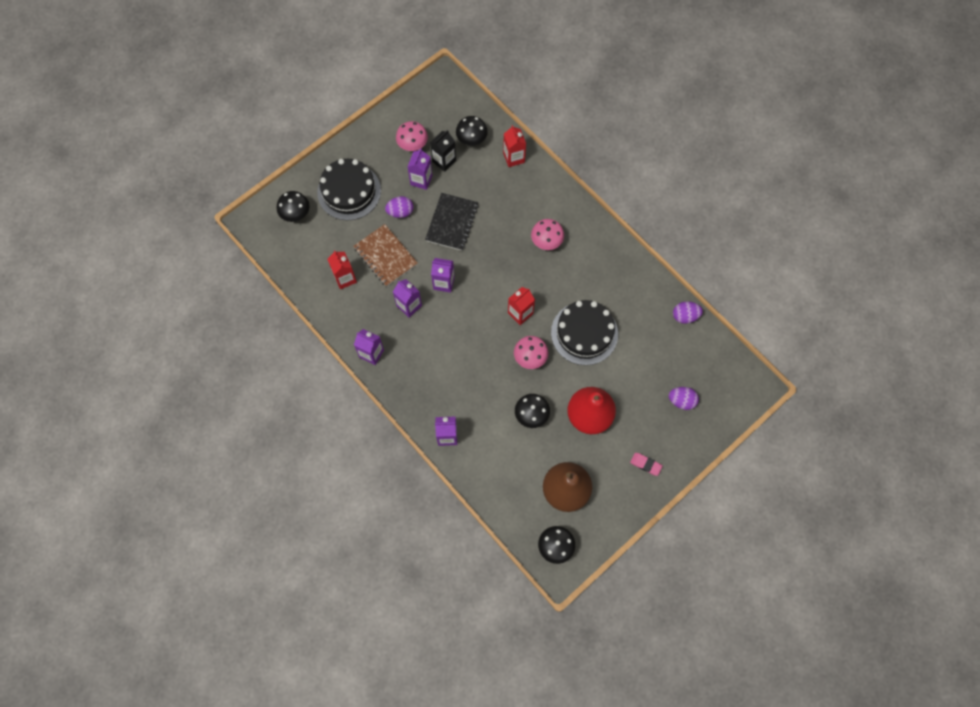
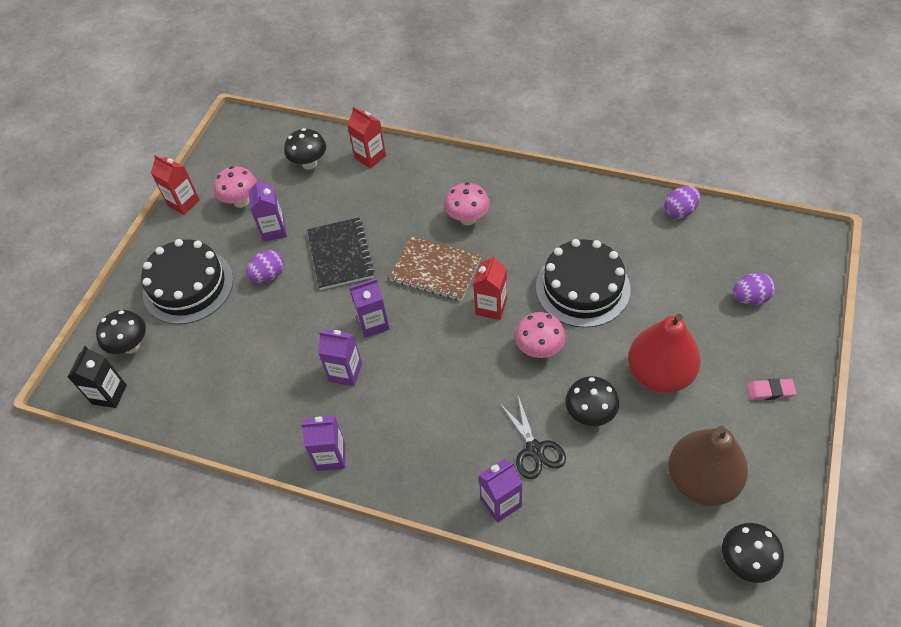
camera: 25 degrees left, 15 degrees down
red carton [327,250,357,289] -> red carton moved to [151,155,200,215]
brown notebook [353,224,418,287] -> brown notebook moved to [389,236,481,301]
black carton [430,130,456,172] -> black carton moved to [68,346,127,408]
none -> black scissors [499,396,566,479]

